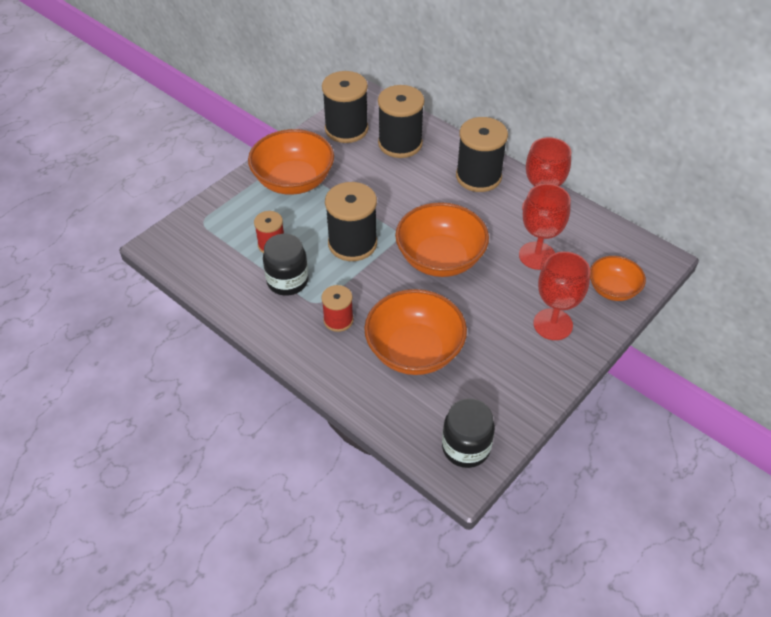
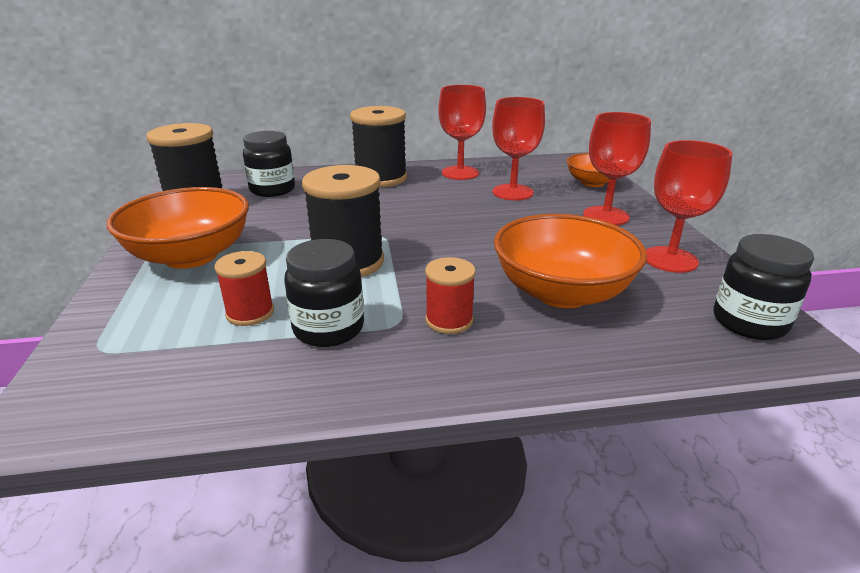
camera: 50 degrees left, 20 degrees down
black spool [378,85,424,158] -> black jar [243,131,295,197]
orange bowl [395,202,489,277] -> none
none -> red goblet [646,140,732,273]

